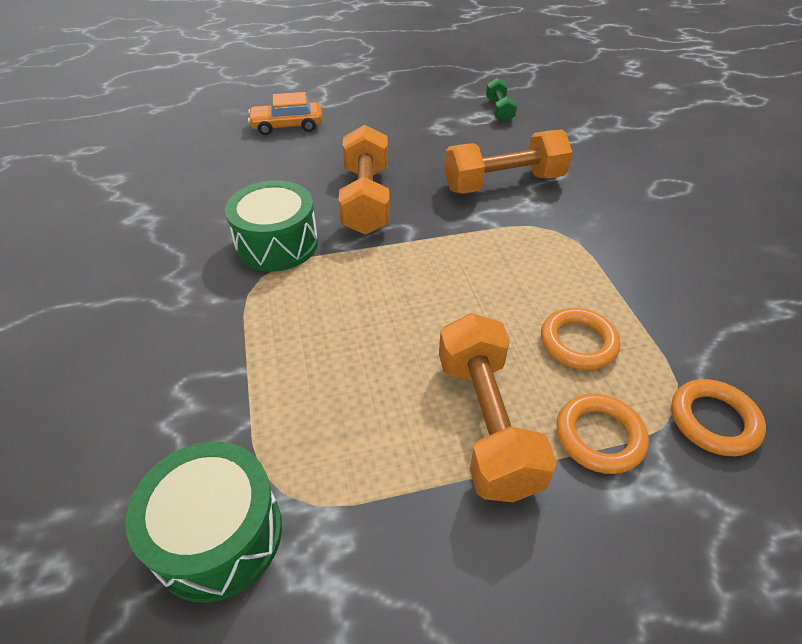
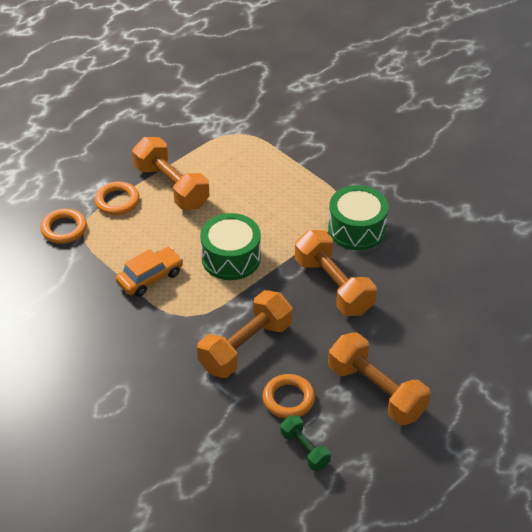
camera: 150 degrees right, 0 degrees up
green drum [125,441,282,602] -> green drum moved to [200,213,261,280]
orange car [248,92,322,135] -> orange car moved to [116,247,183,297]
orange ring [541,308,621,370] -> orange ring moved to [263,374,315,419]
none -> orange dumbbell [328,332,431,425]

